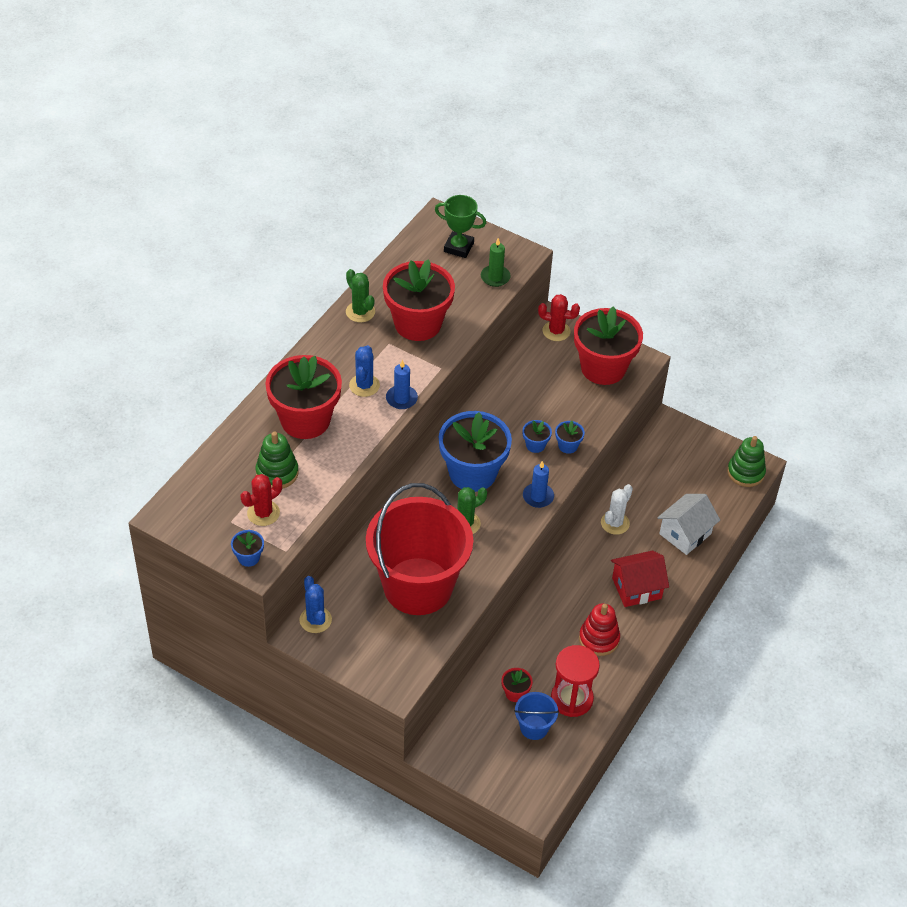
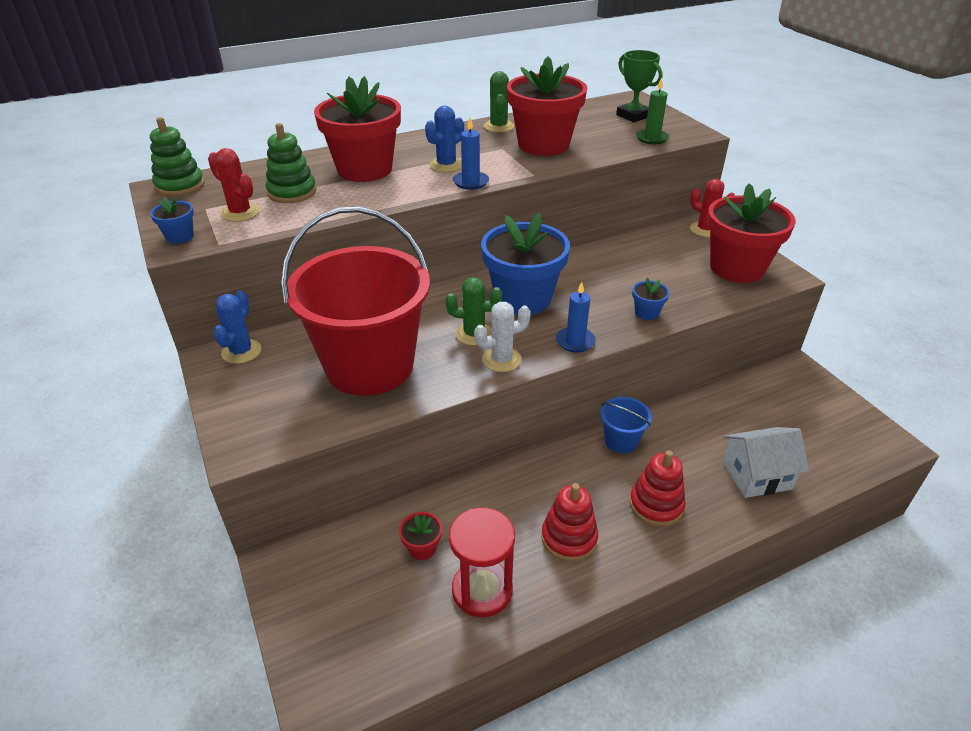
camera: 35 degrees right, 10 degrees down
red cactus [241,474,282,526] -> red cactus turned 45 degrees clockwise [208,148,259,222]
blue bucket [514,692,559,740] -> blue bucket moved to [600,397,652,453]
blue flower pot [522,420,552,453] -> none
white cactus [601,484,633,535] -> white cactus moved to [474,302,531,372]
red house [611,550,669,607] -> red stacking toy [629,450,686,527]
green stacking toy [727,436,766,487] -> green stacking toy moved to [150,117,205,196]

